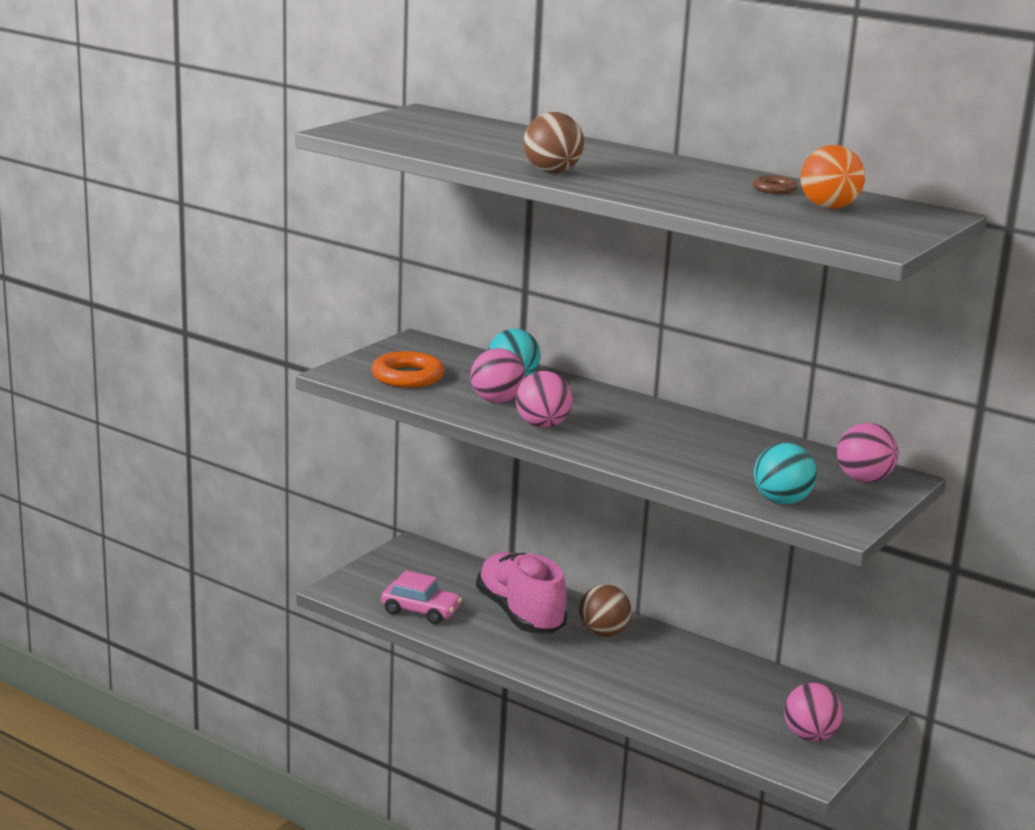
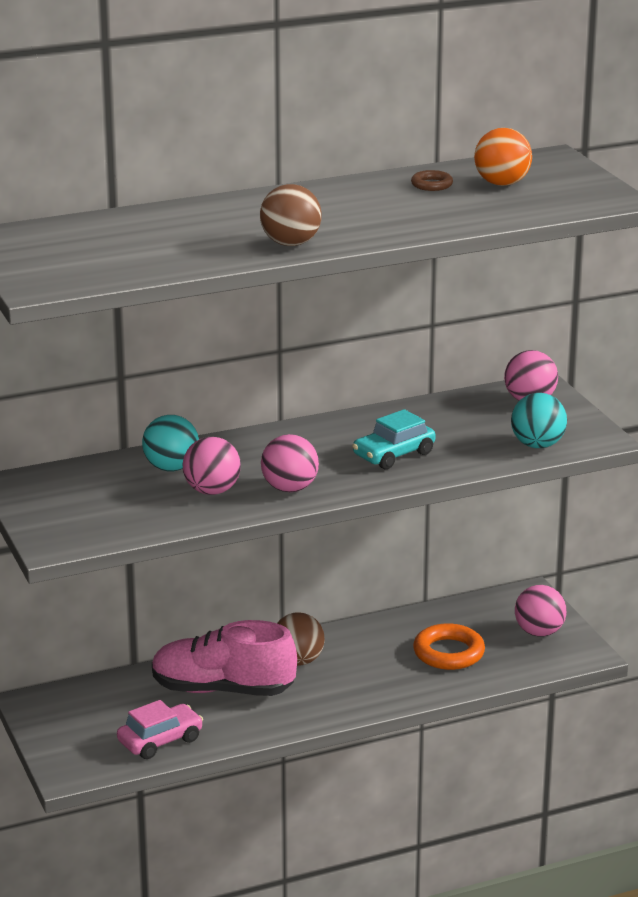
camera: 55 degrees left, 5 degrees up
orange ring [371,351,444,388] -> orange ring moved to [413,623,485,670]
none -> turquoise car [352,409,436,469]

